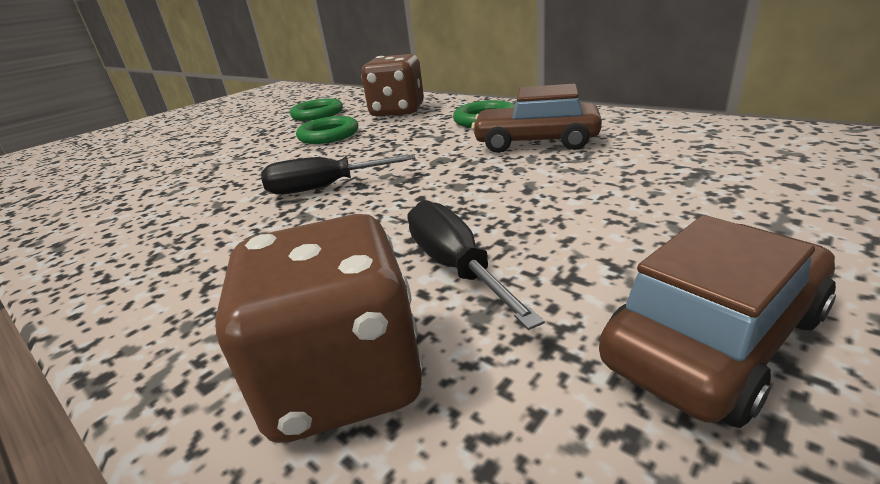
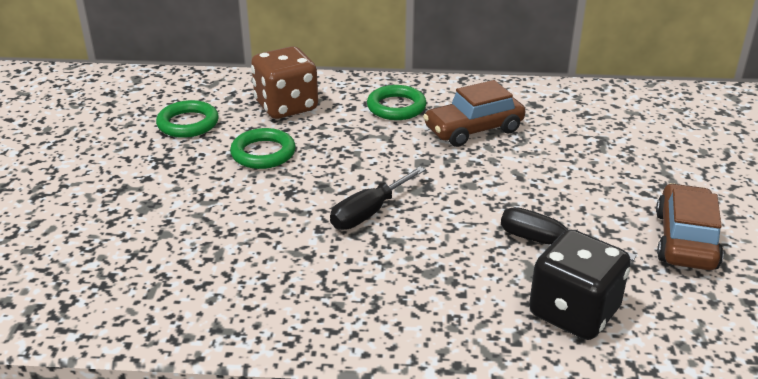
camera: 40 degrees left, 5 degrees up
brown dice [215,214,423,443] -> black dice [529,229,631,340]

